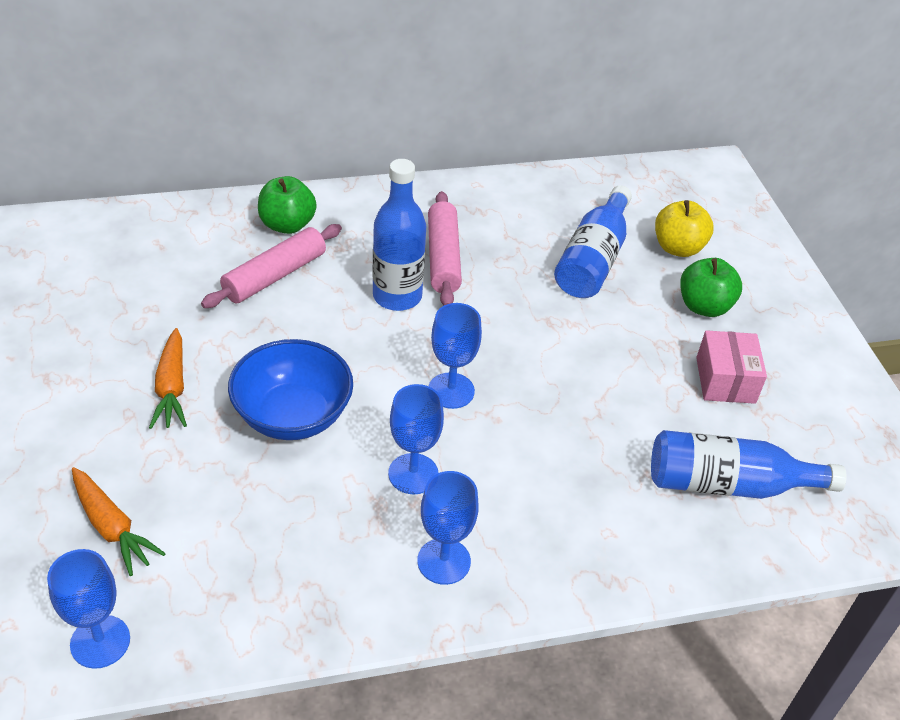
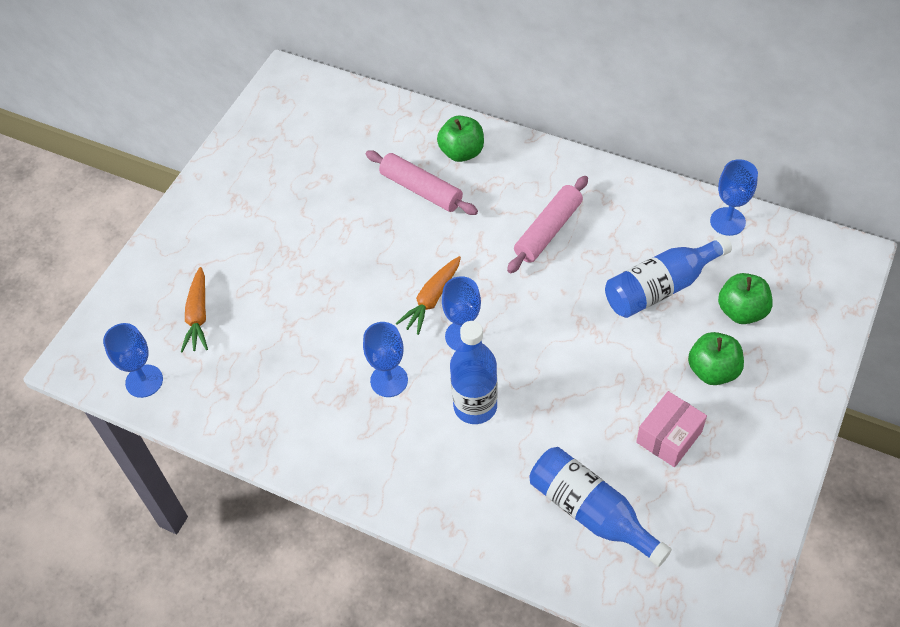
camera: 45 degrees right, 10 degrees up
orange carrot [149,328,187,429] -> orange carrot moved to [396,256,461,335]
pink rolling pin [201,224,342,308] -> pink rolling pin turned 45 degrees clockwise [366,151,478,215]
blue bowl [228,339,353,440] -> none
blue bottle [372,159,426,311] -> blue bottle moved to [450,321,498,424]
blue goblet [417,471,479,585] -> blue goblet moved to [710,159,758,236]
yellow apple [655,200,714,257] -> green apple [718,273,773,324]

